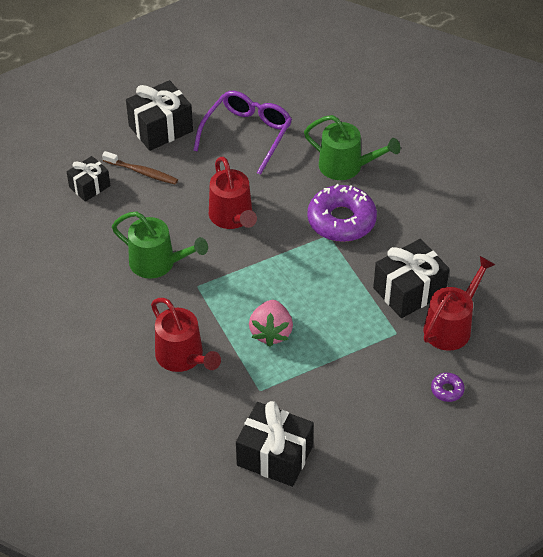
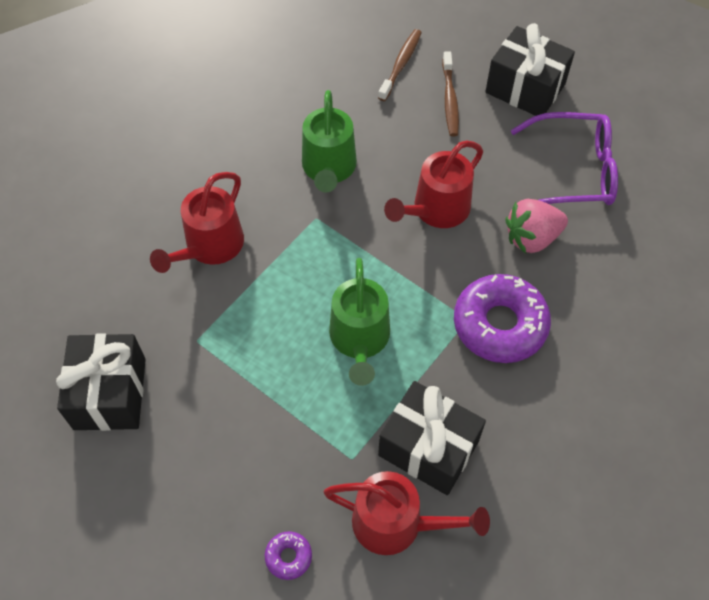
camera: 65 degrees right, 10 degrees up
black gift [67,156,110,202] -> brown toothbrush [378,29,422,101]
pink strawberry [249,300,293,347] -> pink strawberry moved to [505,199,568,254]
green watering can [304,115,400,180] -> green watering can moved to [329,258,390,386]

